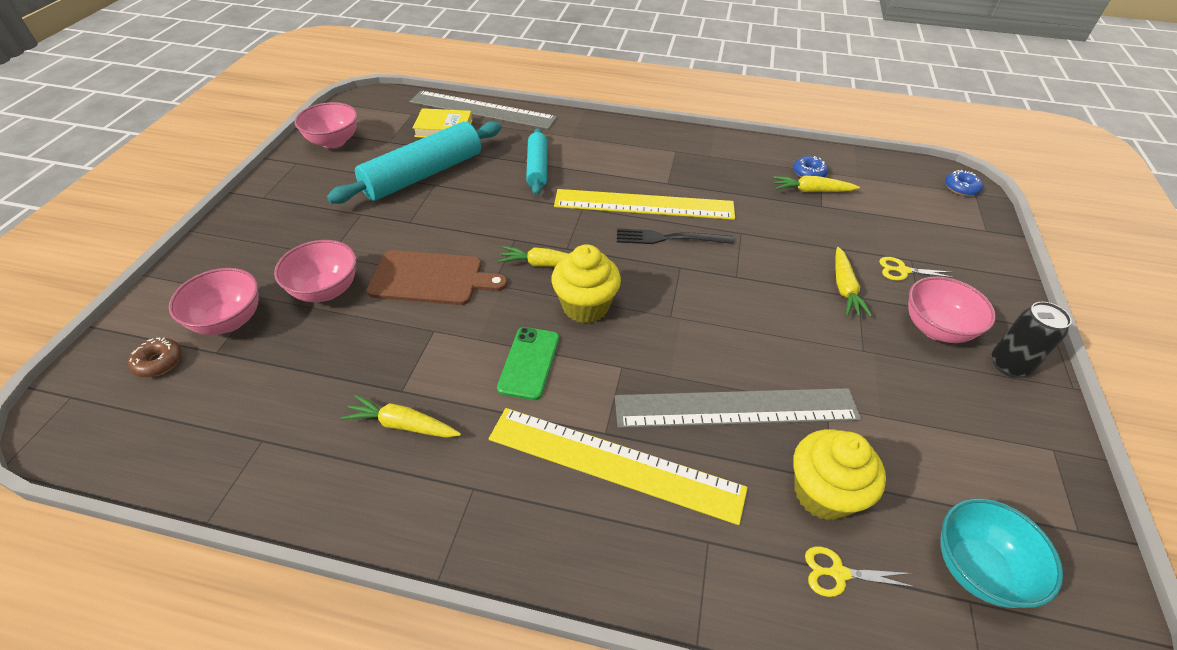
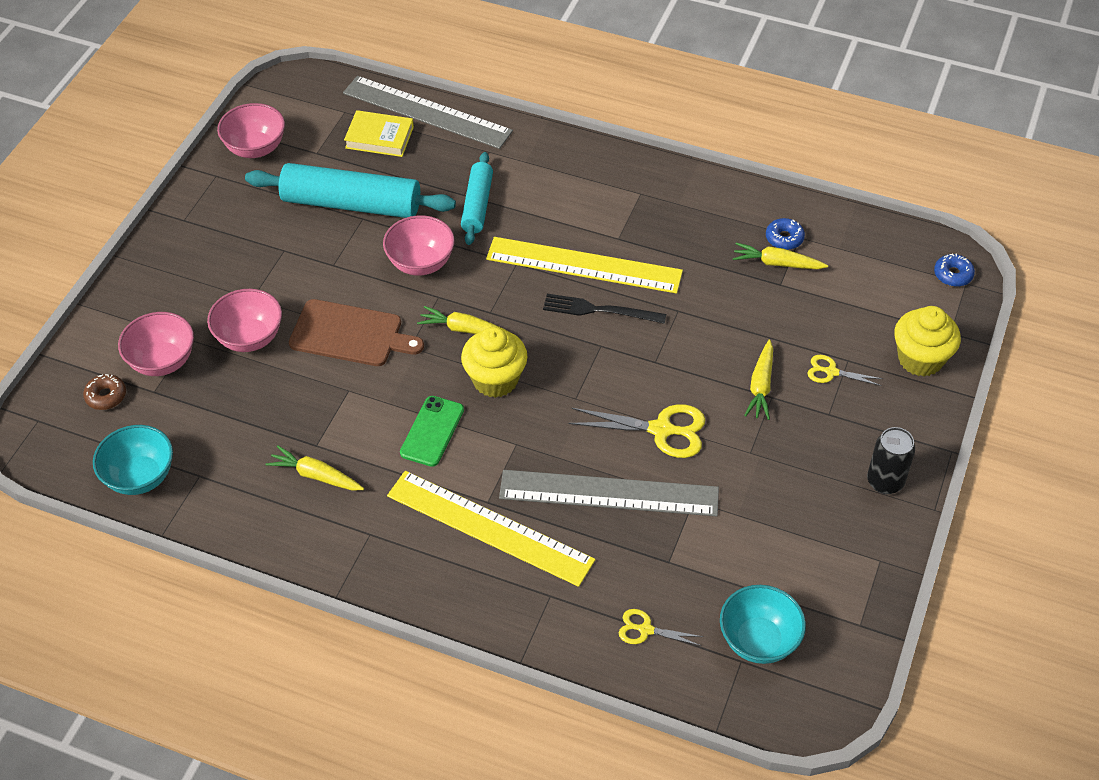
camera: 10 degrees right, 5 degrees up
turquoise rolling pin [327,121,502,204] -> turquoise rolling pin turned 45 degrees clockwise [245,163,456,218]
yellow cupcake [793,429,886,521] -> yellow cupcake moved to [894,306,961,377]
pink bowl [908,276,996,343] -> pink bowl moved to [383,215,455,276]
none -> turquoise bowl [93,425,173,495]
none -> yellow scissors [569,404,705,458]

